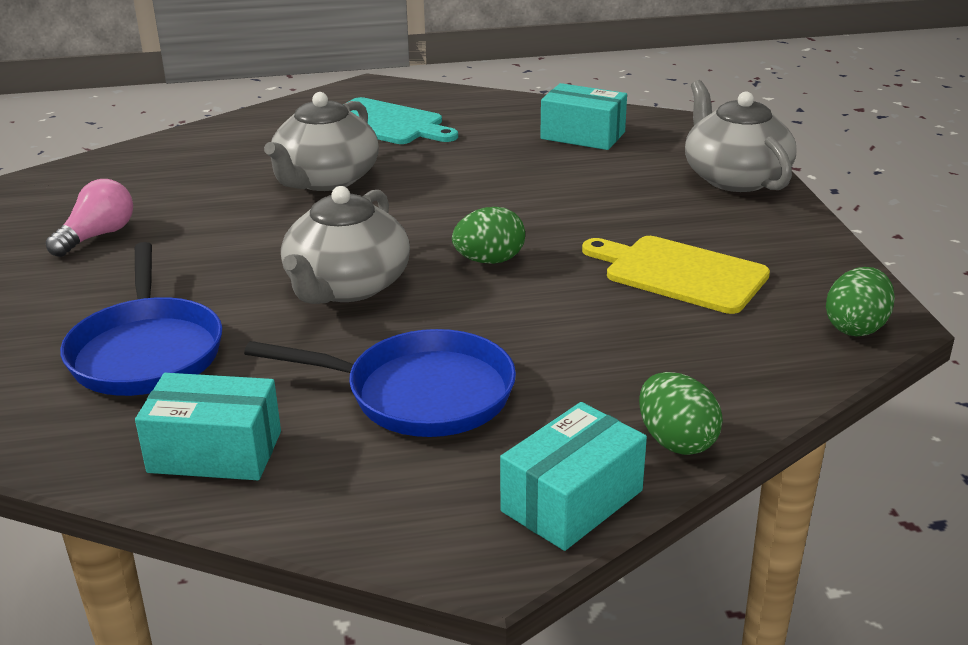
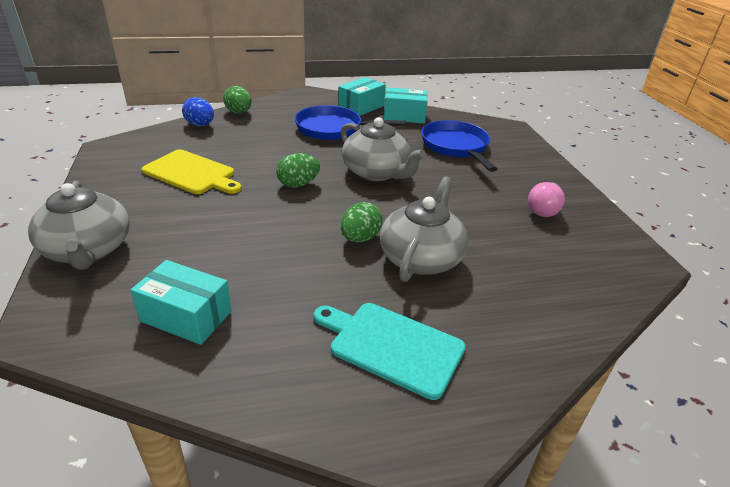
camera: 175 degrees right, 5 degrees up
grey teapot [281,186,410,304] -> grey teapot turned 120 degrees clockwise [340,117,426,181]
turquoise box [500,402,647,551] -> turquoise box moved to [338,77,386,116]
green egg [826,267,895,336] -> green egg moved to [341,202,383,242]
none -> blue egg [182,97,214,126]

